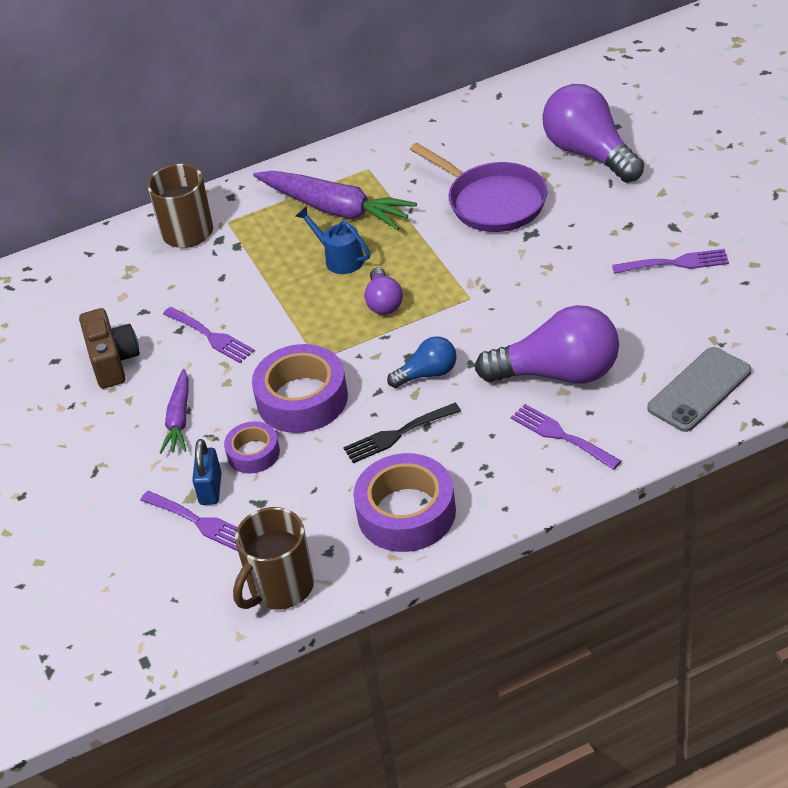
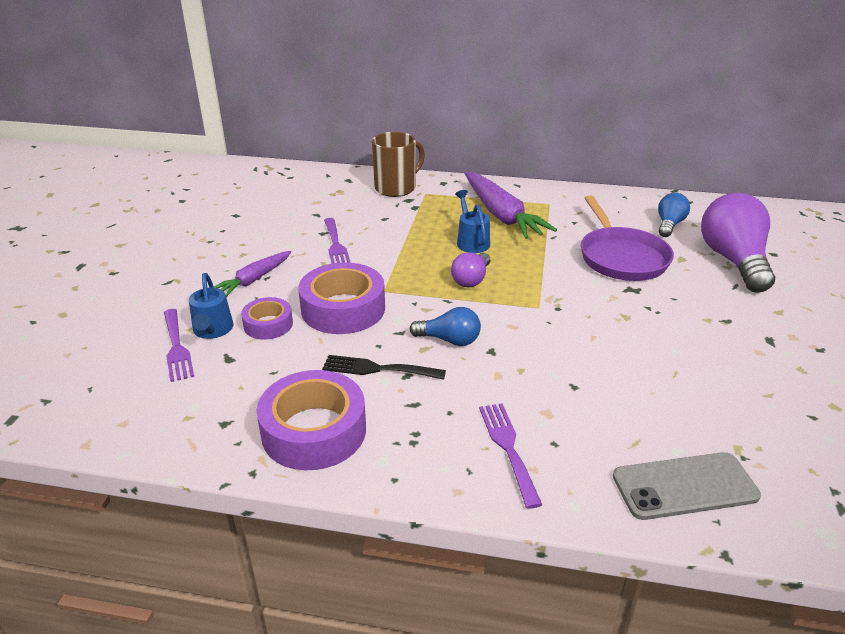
camera: 30 degrees right, 10 degrees down
brown camera [79,308,140,389] -> none
blue padlock [192,439,222,505] -> blue watering can [189,273,233,339]
brown mug [233,507,314,610] -> none
purple light bulb [475,305,619,384] -> none
purple fork [612,249,729,274] -> none
none -> blue light bulb [658,193,690,237]

